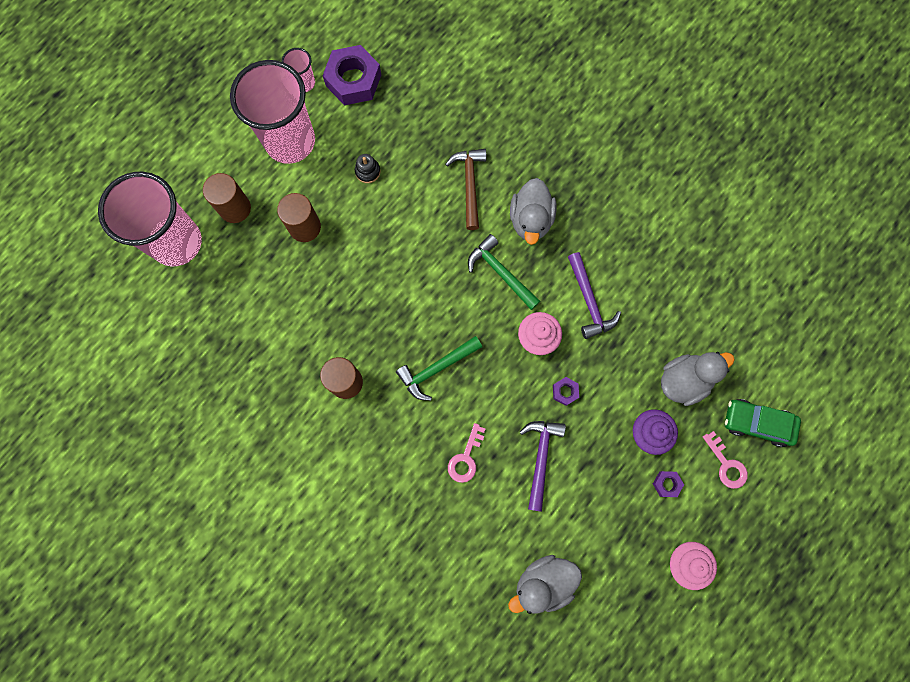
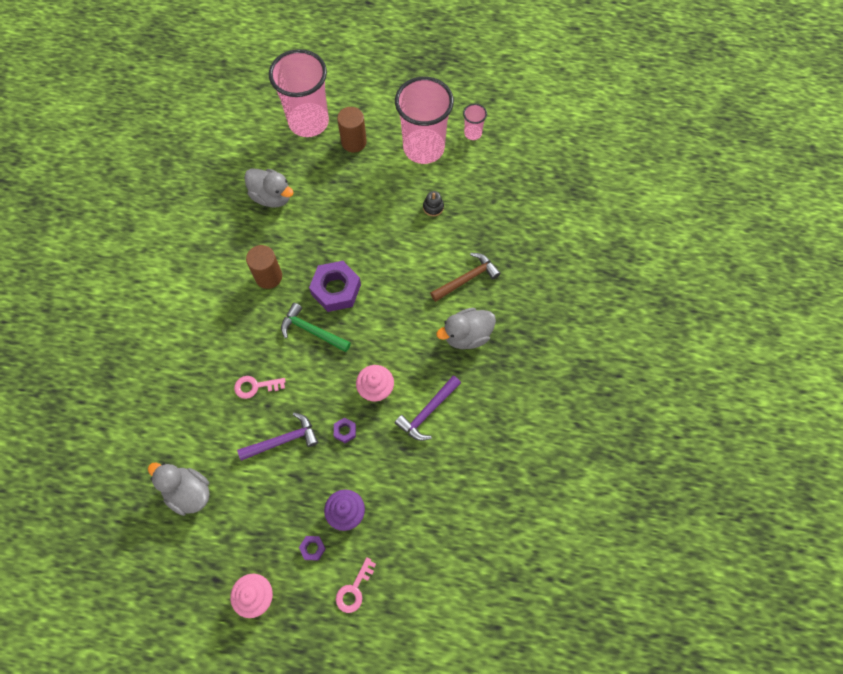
camera: 60 degrees right, 10 degrees down
brown cylinder [277,193,321,242] -> none
purple nut [323,45,381,105] -> purple nut moved to [309,261,361,312]
green hammer [468,234,540,310] -> none
grey duck [661,352,735,406] -> grey duck moved to [244,168,294,208]
green car [725,399,801,447] -> none

